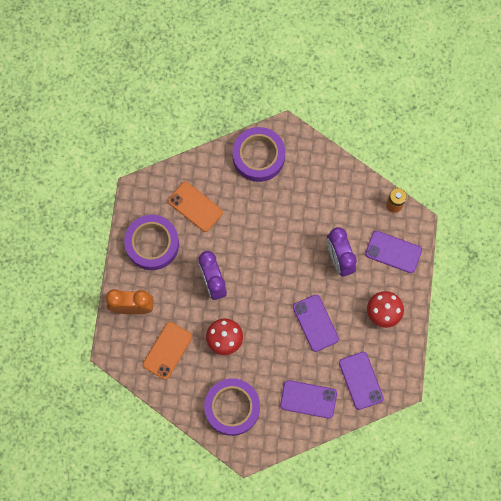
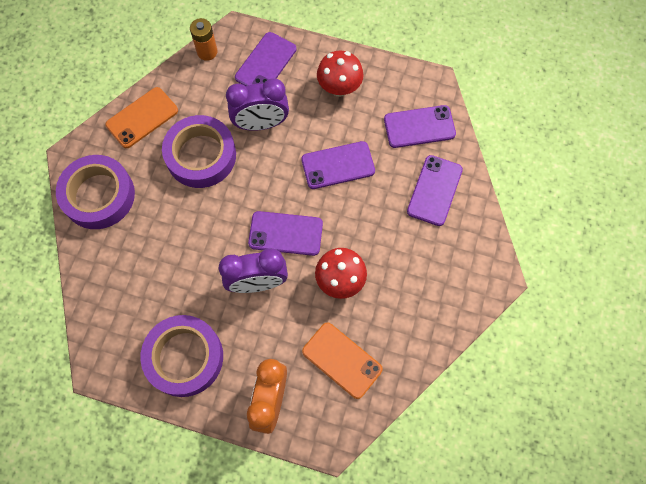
camera: 80 degrees left, 5 degrees down
orange phone [168,182,223,232] -> orange phone moved to [105,87,178,148]
purple tape [204,378,260,436] -> purple tape moved to [162,115,236,188]
none -> purple phone [248,211,323,256]

